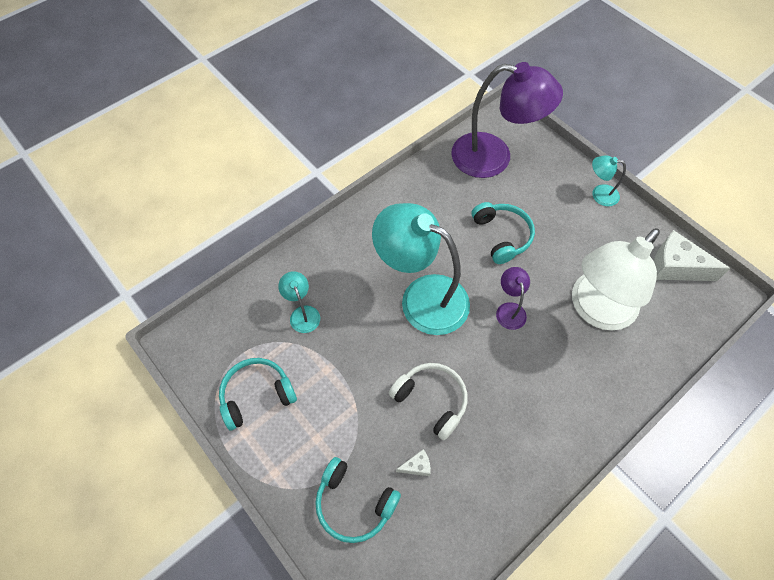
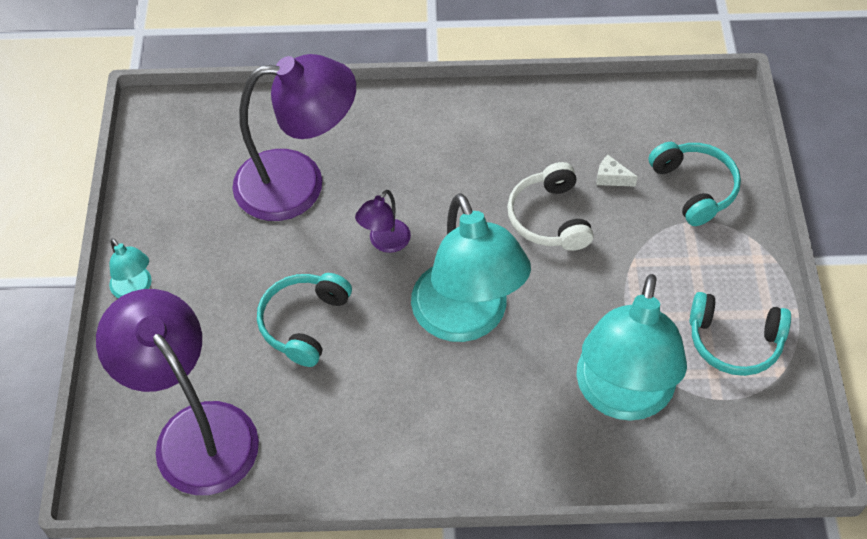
camera: 140 degrees left, 5 degrees down
turquoise lamp [278,271,320,333] -> turquoise lamp [576,274,687,421], size x2.25
white lamp [572,228,660,331] -> purple lamp [232,54,356,221]
white cheese [654,230,730,281] -> none

